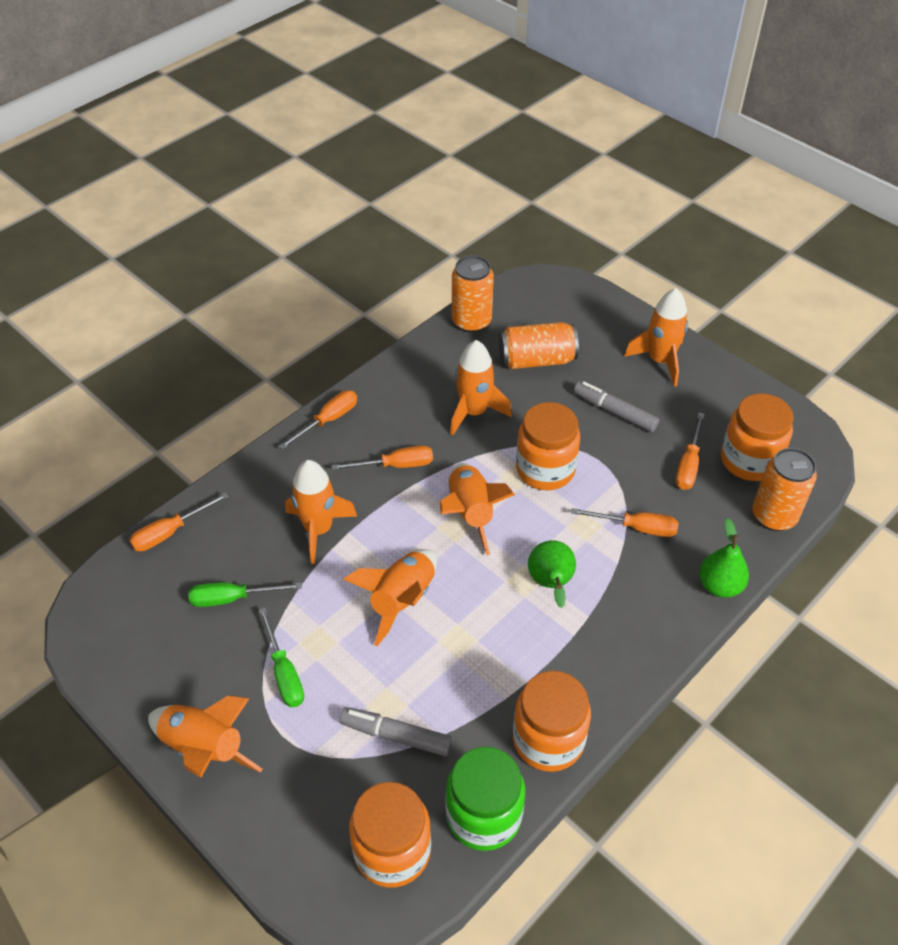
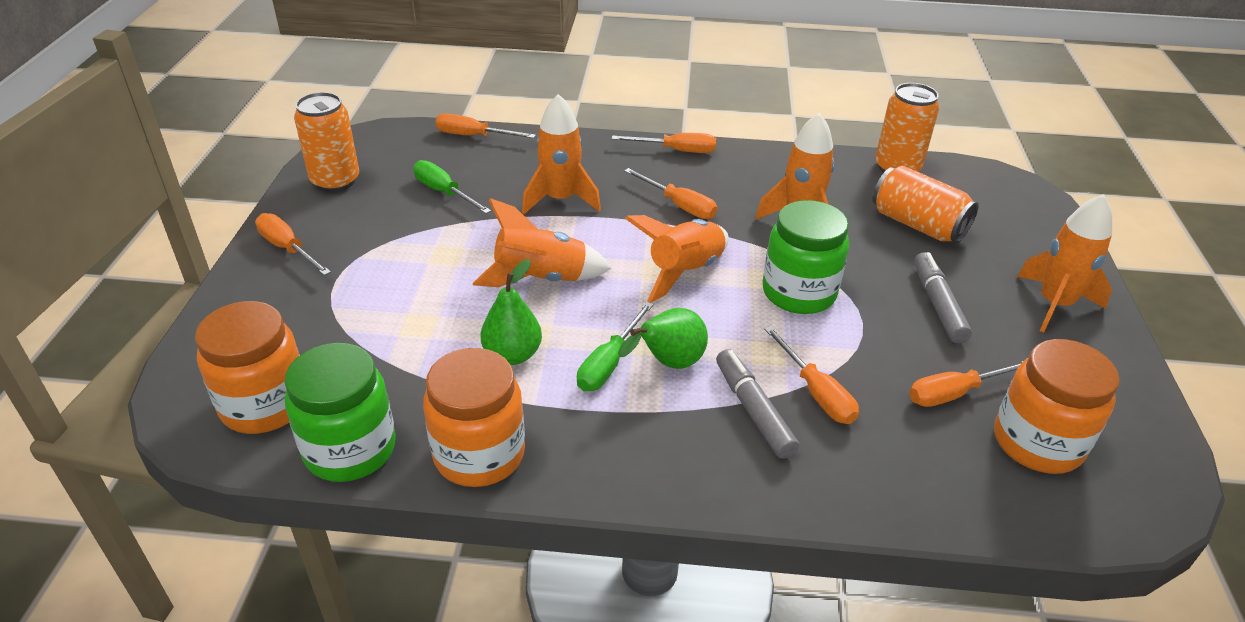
camera: 50 degrees right, 10 degrees down
orange rocket [148,696,263,778] -> orange screwdriver [255,213,331,276]
green screwdriver [259,608,304,707] -> green screwdriver moved to [577,302,653,392]
grey marker [340,707,453,757] -> grey marker moved to [716,349,799,459]
orange jar [516,402,580,490] -> green jar [763,200,849,314]
green pear [699,518,749,598] -> green pear moved to [480,259,542,365]
orange can [752,448,817,531] -> orange can moved to [294,92,359,192]

